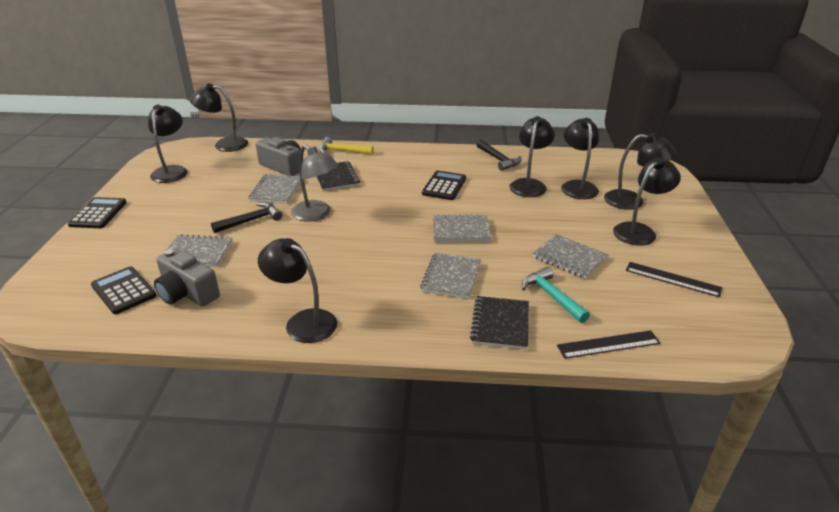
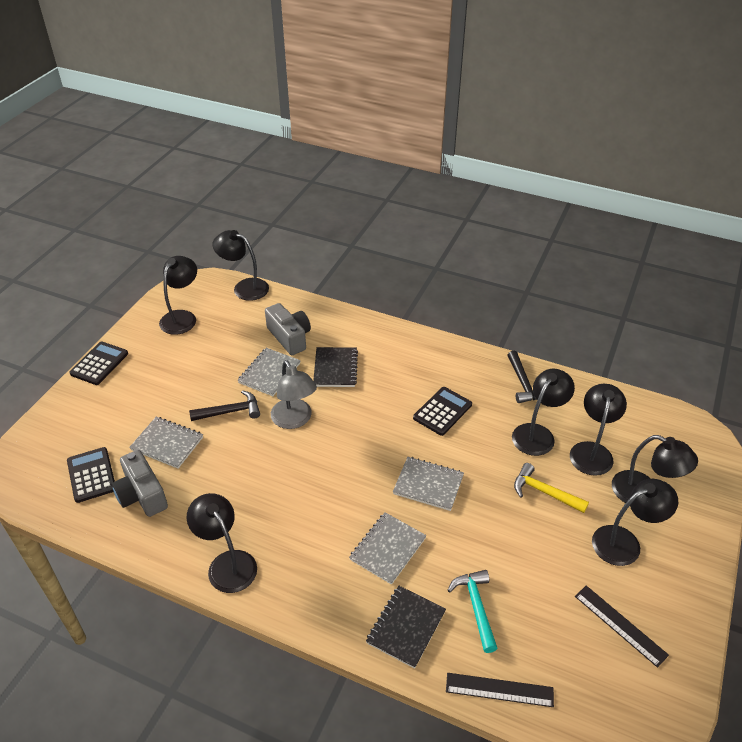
camera: 20 degrees right, 10 degrees up
yellow hammer [319,137,374,155] -> yellow hammer moved to [514,463,589,513]
grey notebook [533,234,608,279] -> none

